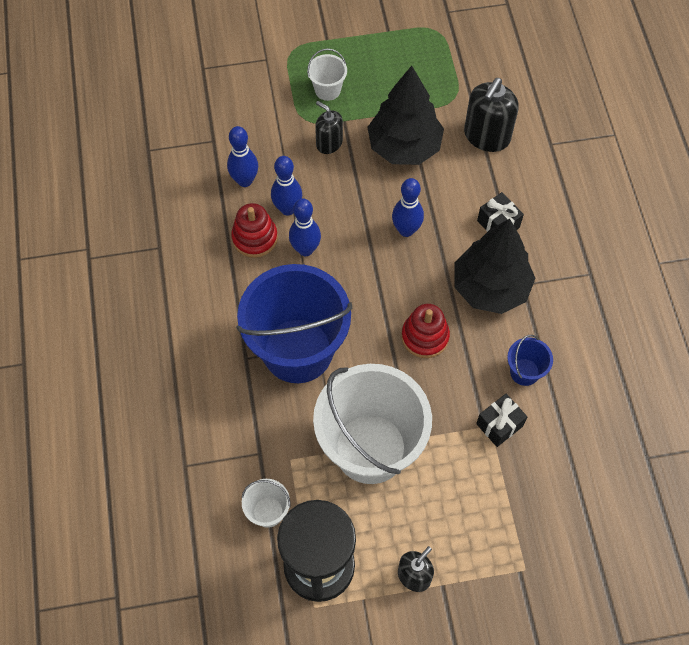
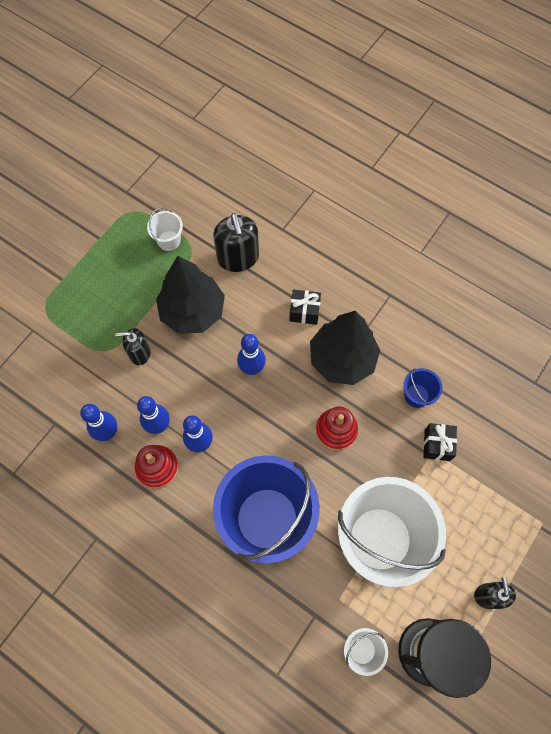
camera: 45 degrees left, 5 degrees up
white bucket [307,48,347,101] -> white bucket moved to [147,207,183,251]

